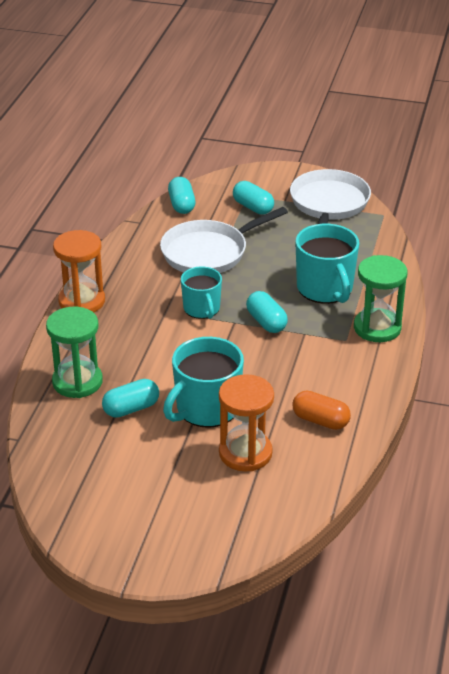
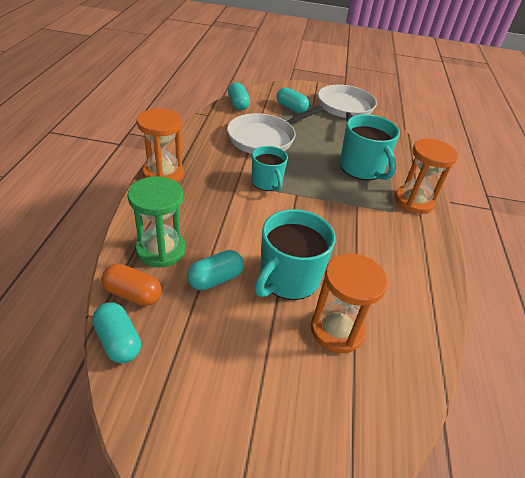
camera: 10 degrees left, 5 degrees up
turquoise capsule [246,291,288,333] -> turquoise capsule moved to [92,302,141,363]
orange capsule [293,391,351,430] -> orange capsule moved to [101,264,162,306]
green hourglass [354,255,407,342] -> orange hourglass [395,138,458,214]

